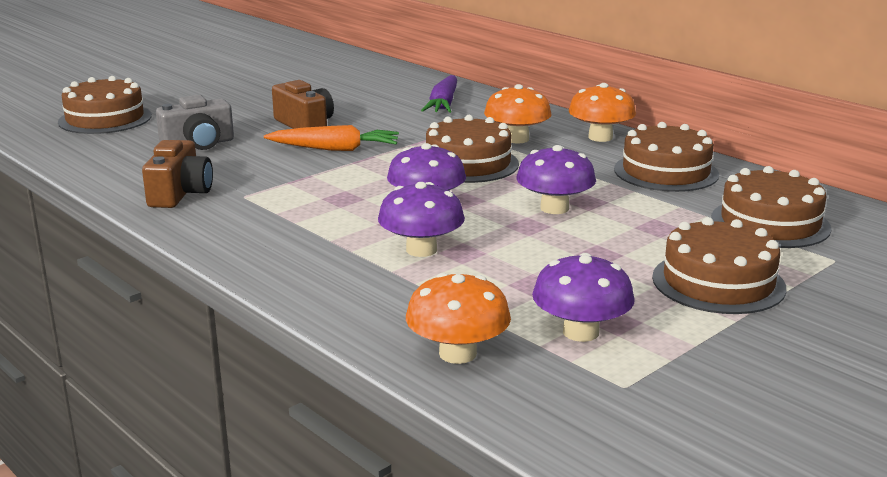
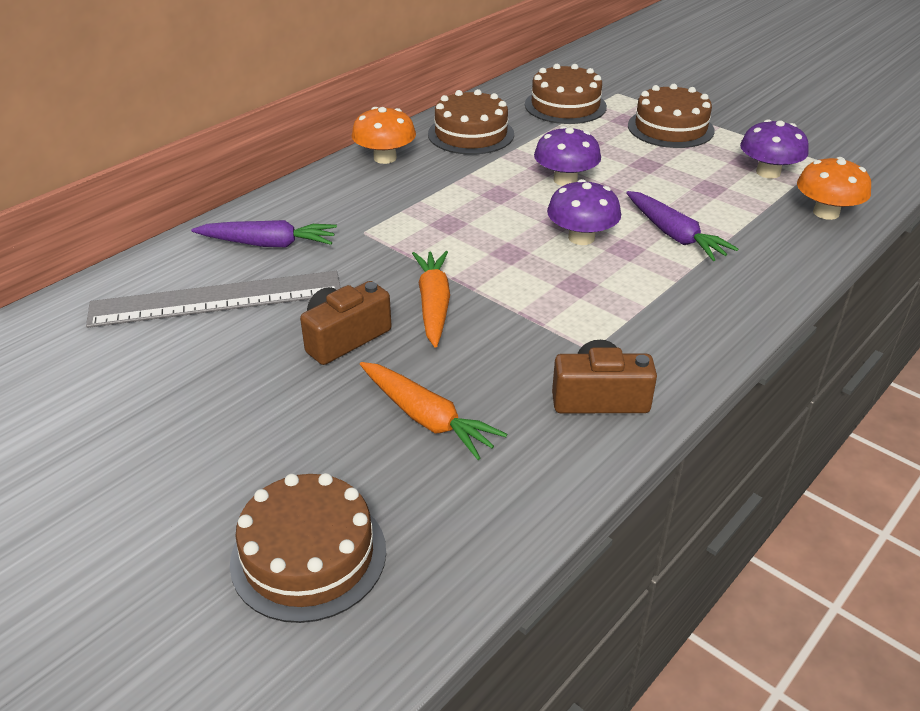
camera: 95 degrees left, 15 degrees up
grey camera [156,95,234,150] -> orange carrot [360,362,507,460]
purple mushroom [378,182,465,257] -> purple carrot [626,191,739,261]
brown cake [426,115,519,183] -> none
orange mushroom [484,84,552,144] -> none
none -> grey ruler [86,271,341,328]

